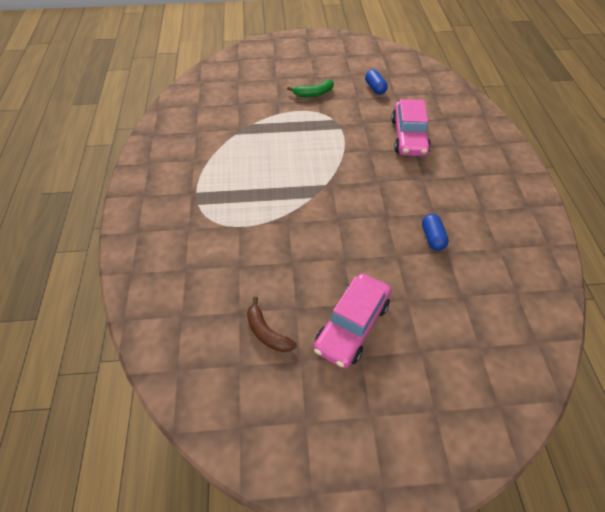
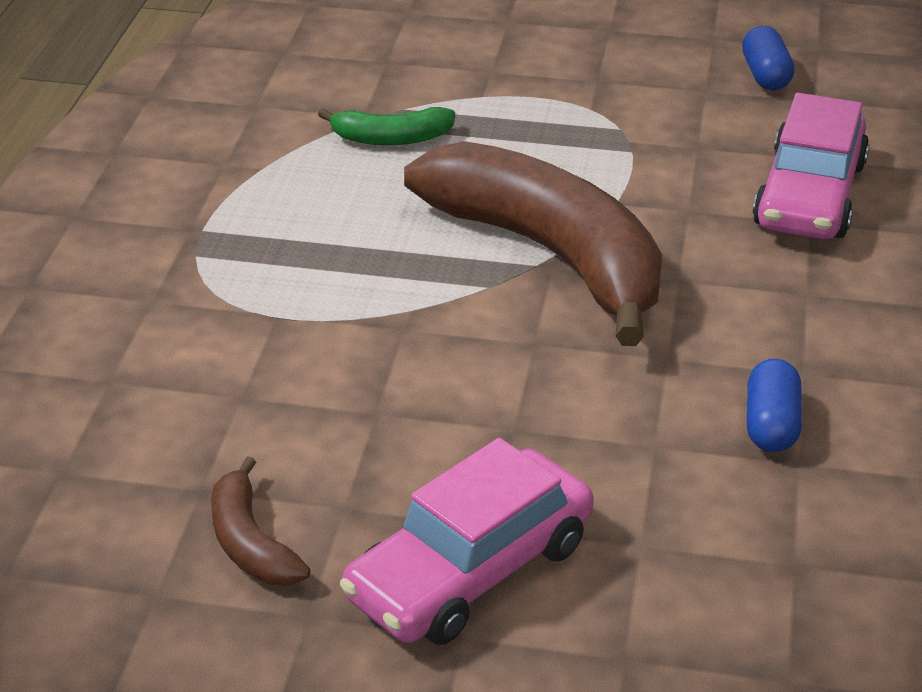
camera: 15 degrees right, 15 degrees down
green banana [287,80,334,97] -> green banana moved to [318,107,455,145]
none -> brown banana [404,141,662,346]

